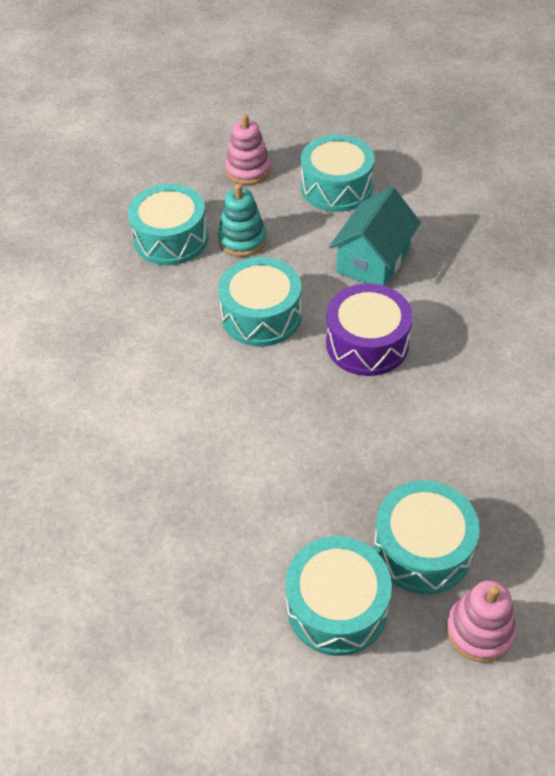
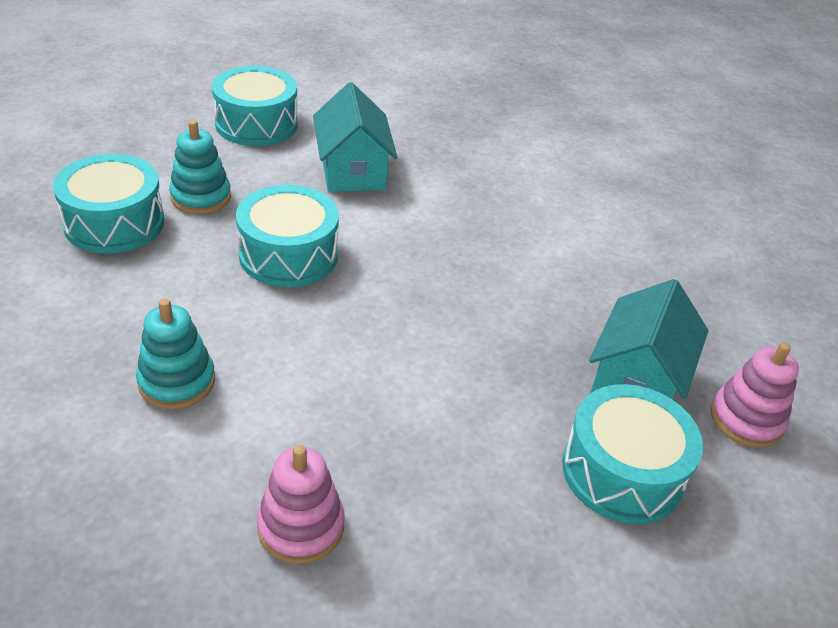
camera: 45 degrees left, 10 degrees down
pink stacking toy [225,114,271,185] -> pink stacking toy moved to [257,445,344,564]
purple drum [326,283,413,376] -> none
turquoise drum [374,480,479,594] -> turquoise house [589,279,708,400]
none -> turquoise stacking toy [136,298,215,409]

